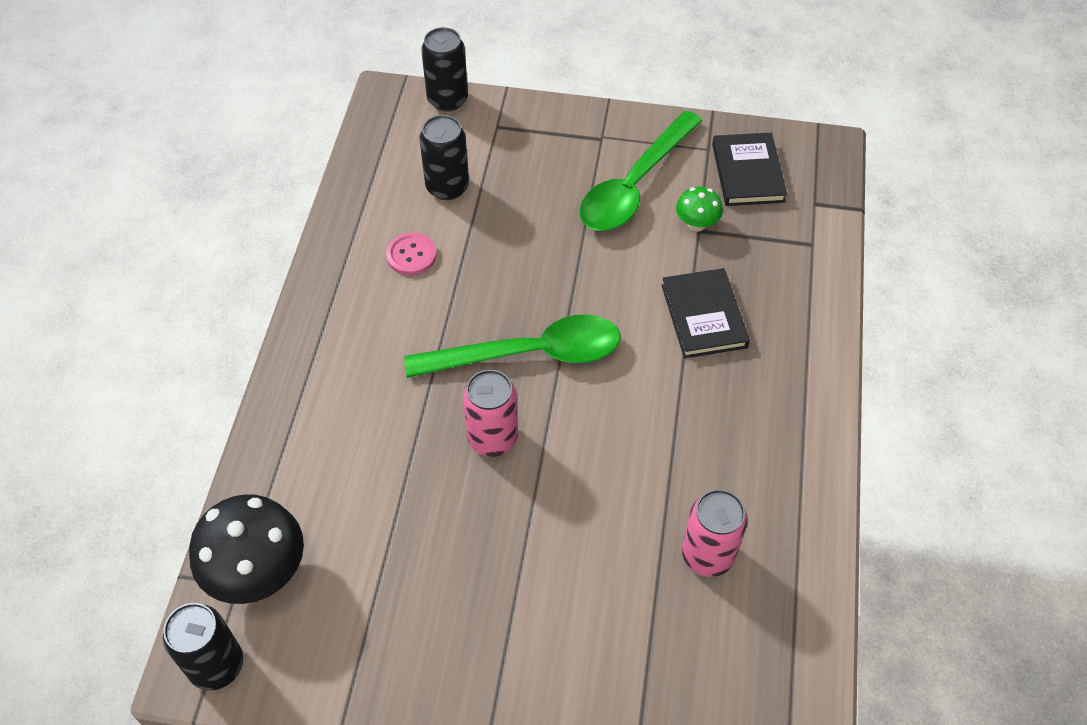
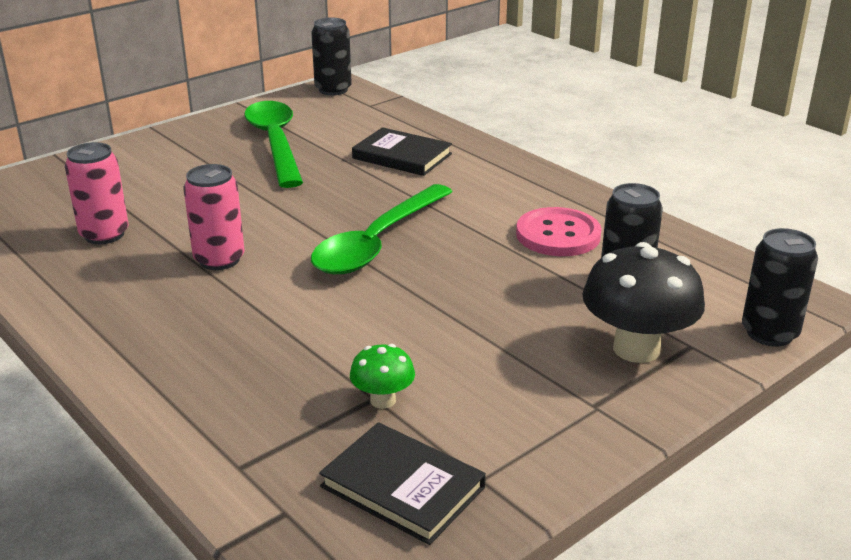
camera: 130 degrees right, 25 degrees down
black mushroom [189,494,304,604] -> black mushroom moved to [582,242,705,363]
pink button [386,233,436,275] -> pink button [516,207,602,256], size x1.57
pink can [463,370,518,457] -> pink can moved to [184,164,245,270]
green spoon [580,111,702,231] -> green spoon moved to [245,101,303,188]
black book [661,268,750,358] -> black book moved to [352,127,452,176]

